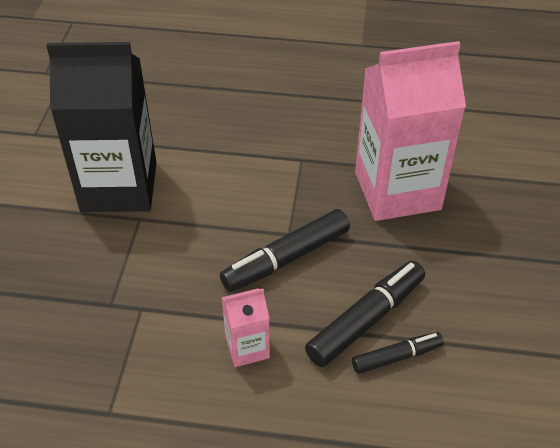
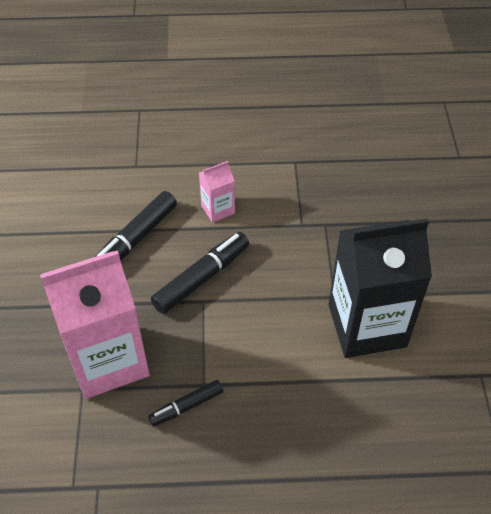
camera: 170 degrees right, 5 degrees up
black marker [352,332,444,374] -> black marker moved to [148,380,223,427]

